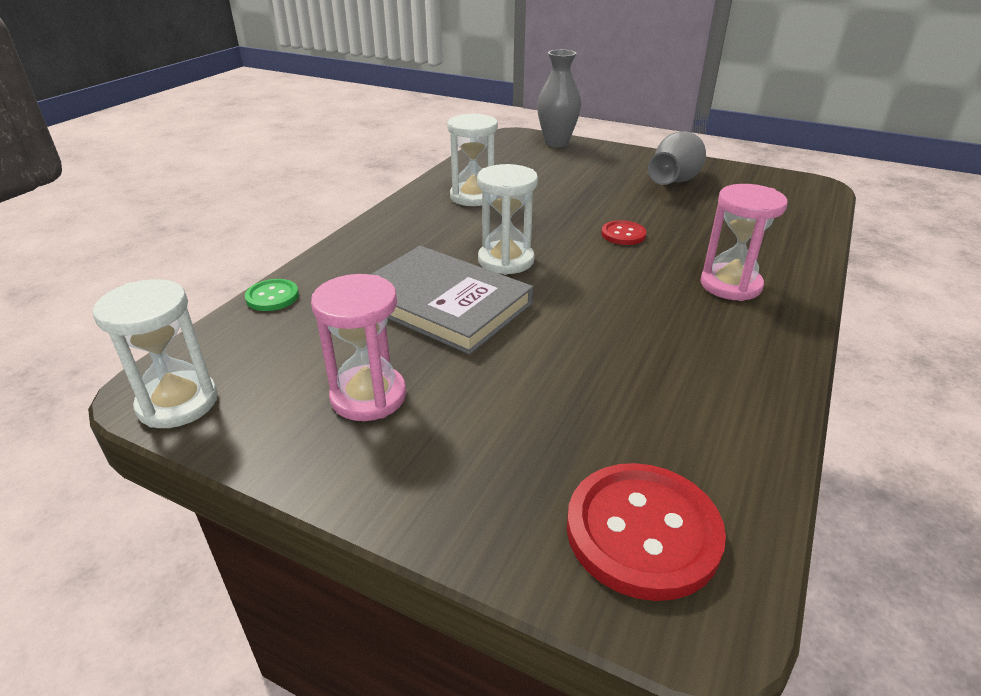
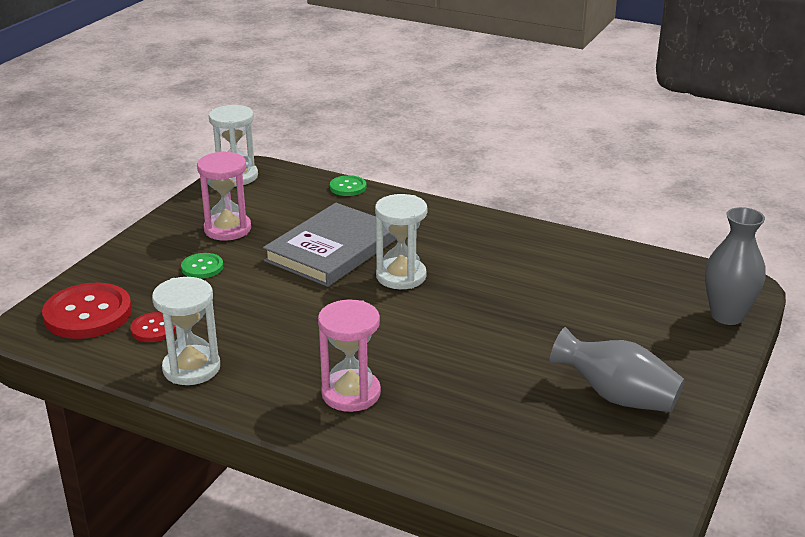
camera: 90 degrees right, 5 degrees down
white hourglass [447,113,498,206] -> white hourglass moved to [152,277,220,385]
red button [601,220,646,245] -> red button moved to [130,312,176,342]
none -> green button [181,253,223,279]

